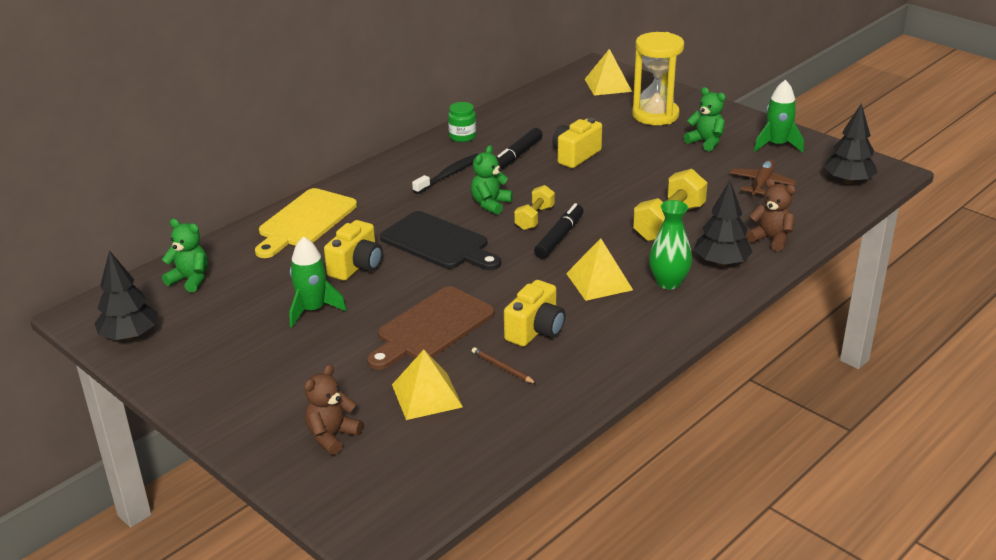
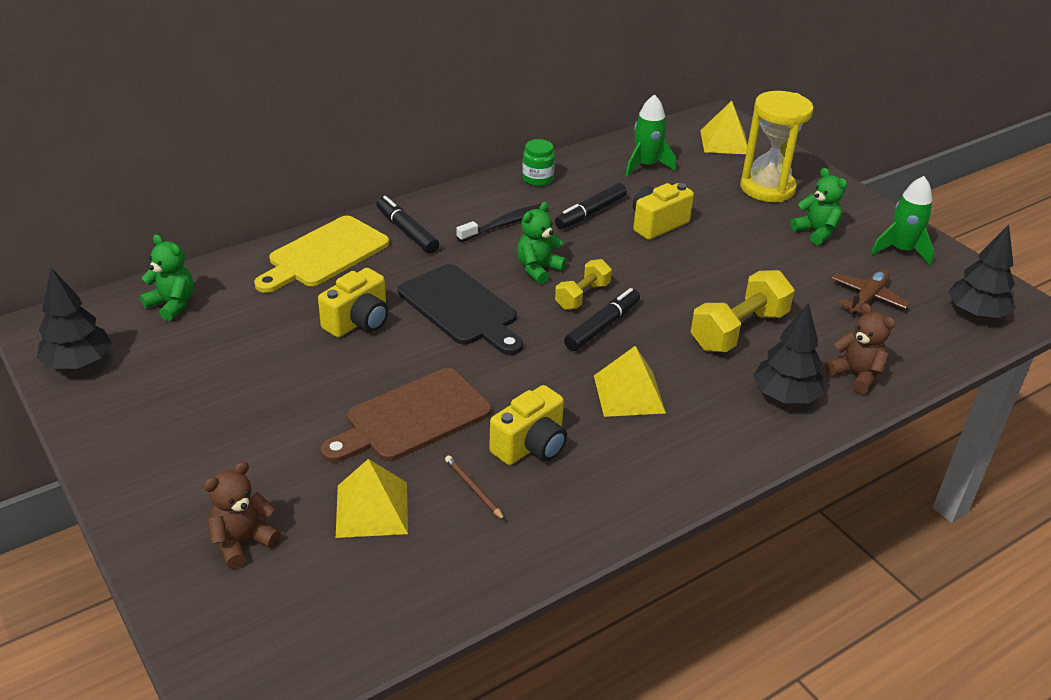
camera: 10 degrees right, 5 degrees up
green rocket [289,236,347,328] -> green rocket moved to [625,94,676,177]
green vase [649,200,692,290] -> none
none -> black marker [376,196,439,254]

